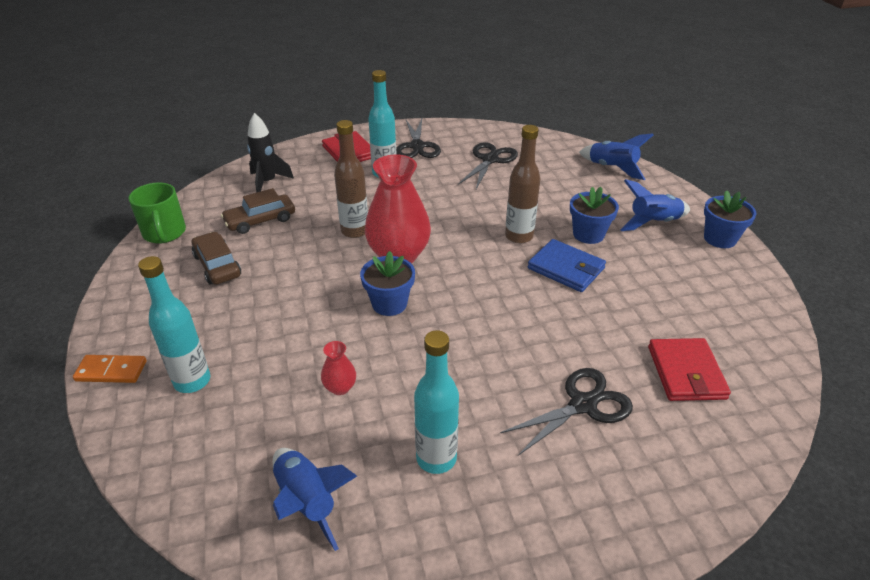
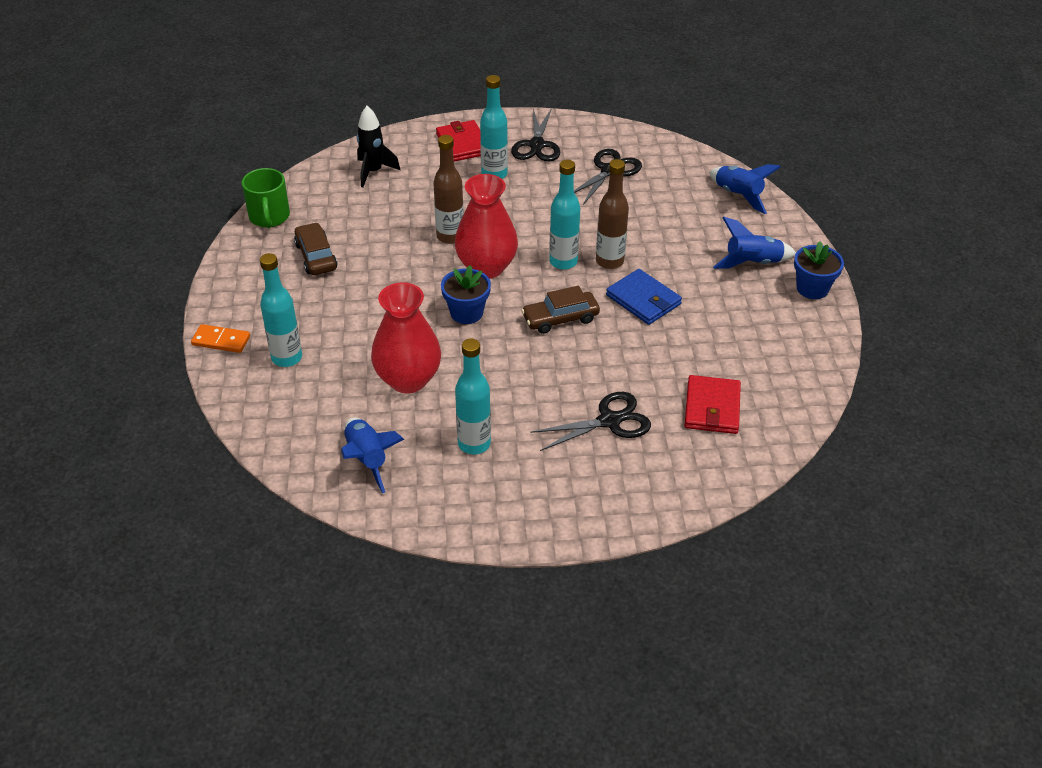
camera: 10 degrees right, 5 degrees up
brown car [221,188,295,234] -> brown car moved to [521,286,600,334]
red vase [321,341,356,395] -> red vase [371,282,441,393], size x2.31
blue flower pot [570,187,619,244] -> none
none -> turquoise bottle [549,160,580,270]

